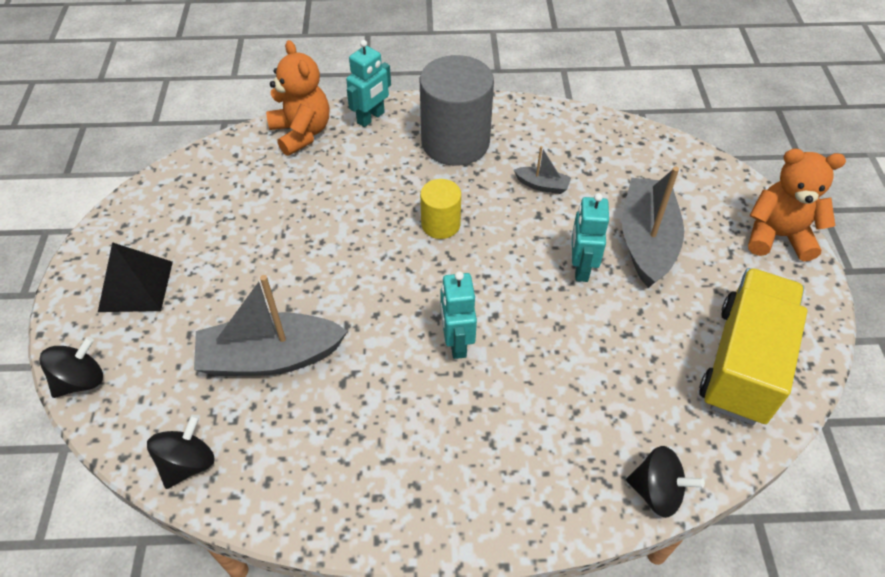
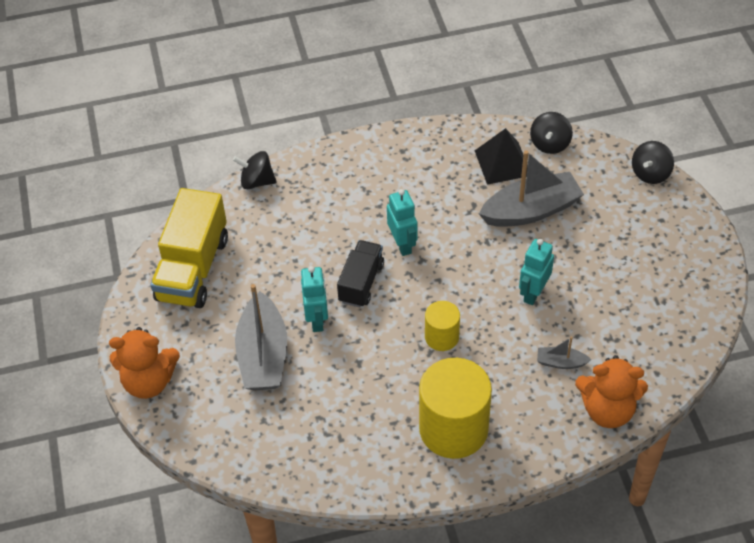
camera: 170 degrees right, 0 degrees up
black pyramid [98,242,173,312] -> black pyramid moved to [475,128,528,185]
orange teddy bear [266,40,329,156] -> orange teddy bear turned 45 degrees counterclockwise [575,355,648,428]
turquoise robot [346,40,391,127] -> turquoise robot moved to [519,239,554,305]
grey cylinder [419,55,494,166] -> yellow cylinder [419,358,492,459]
grey boat [514,146,571,194] -> grey boat moved to [537,337,591,369]
none -> black truck [337,240,384,307]

